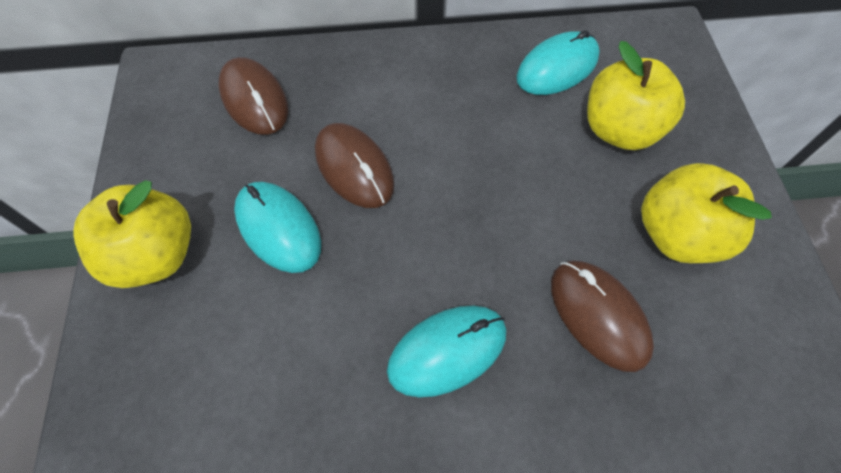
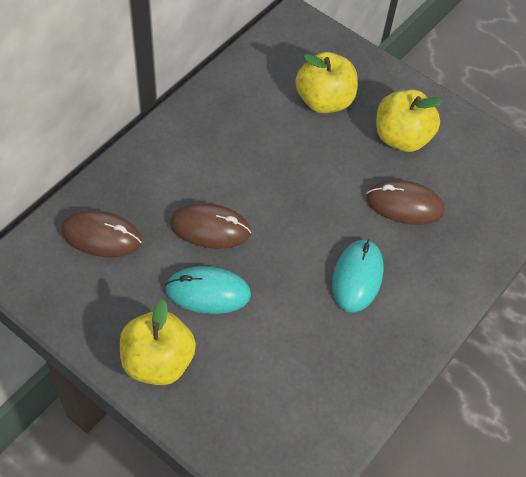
camera: 50 degrees left, 5 degrees down
turquoise mouse [516,30,600,95] -> none

